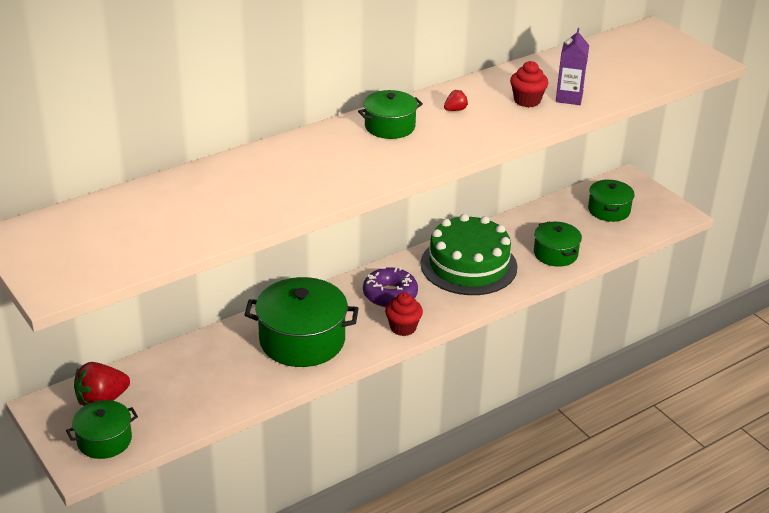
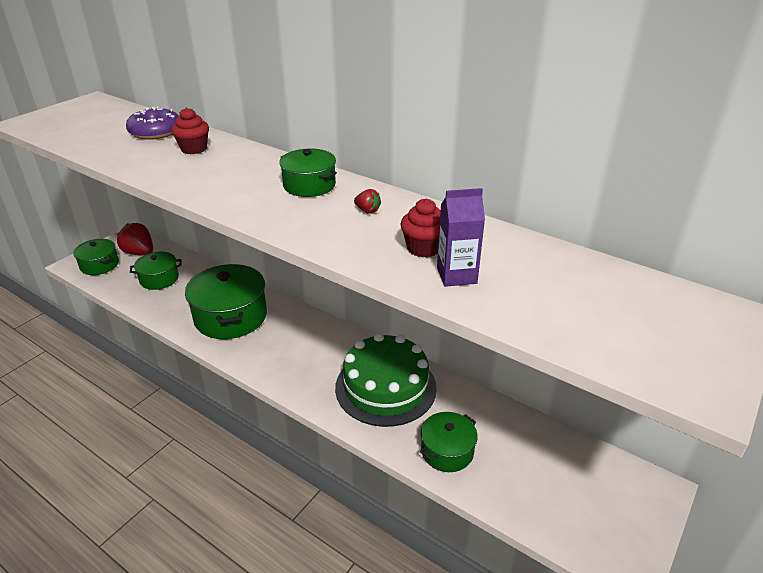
camera: 70 degrees right, 0 degrees up
purple donut [363,267,418,308] -> purple donut moved to [126,107,179,140]
red cupcake [385,292,423,336] -> red cupcake moved to [171,108,209,154]
green pot [588,180,635,222] -> green pot moved to [130,252,181,290]

